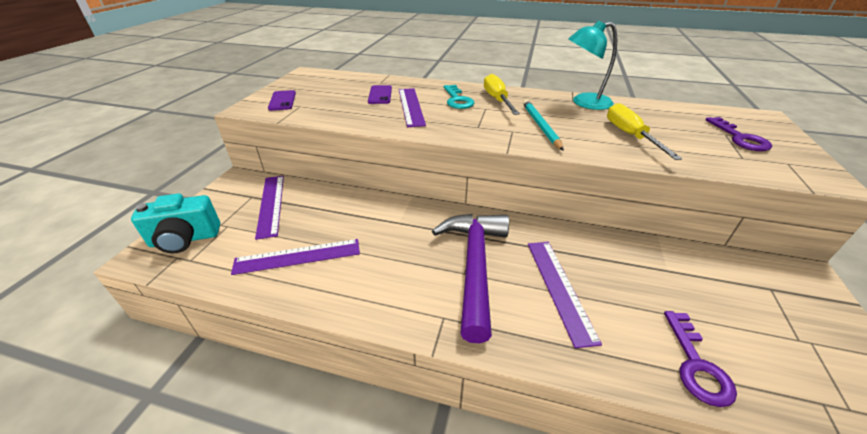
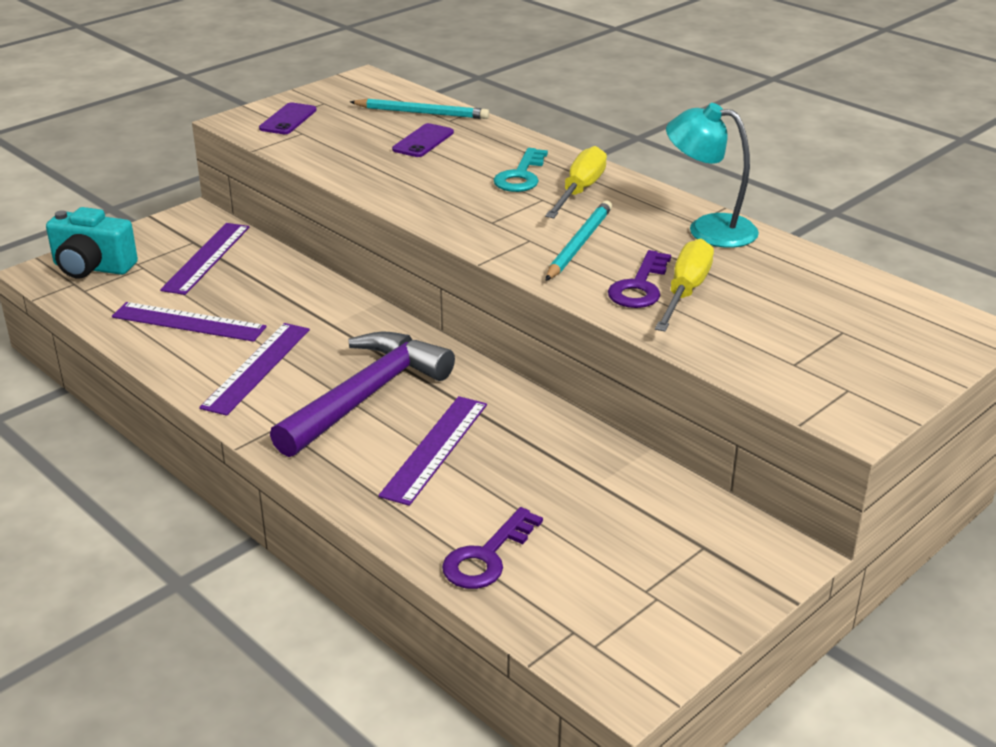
camera: 30 degrees right, 5 degrees down
purple ruler [399,88,426,127] -> purple ruler moved to [199,323,310,416]
purple key [705,117,772,151] -> purple key moved to [608,250,671,308]
none -> turquoise pencil [350,99,489,119]

